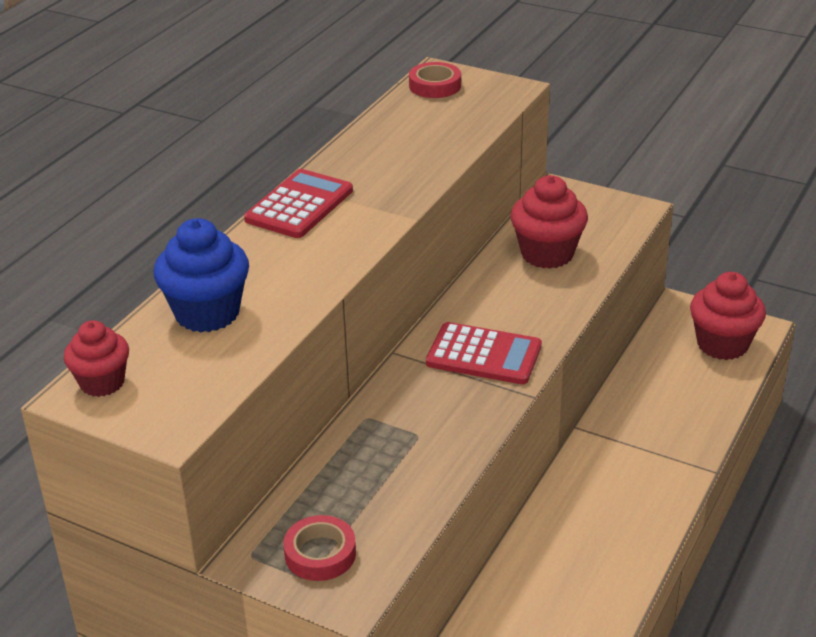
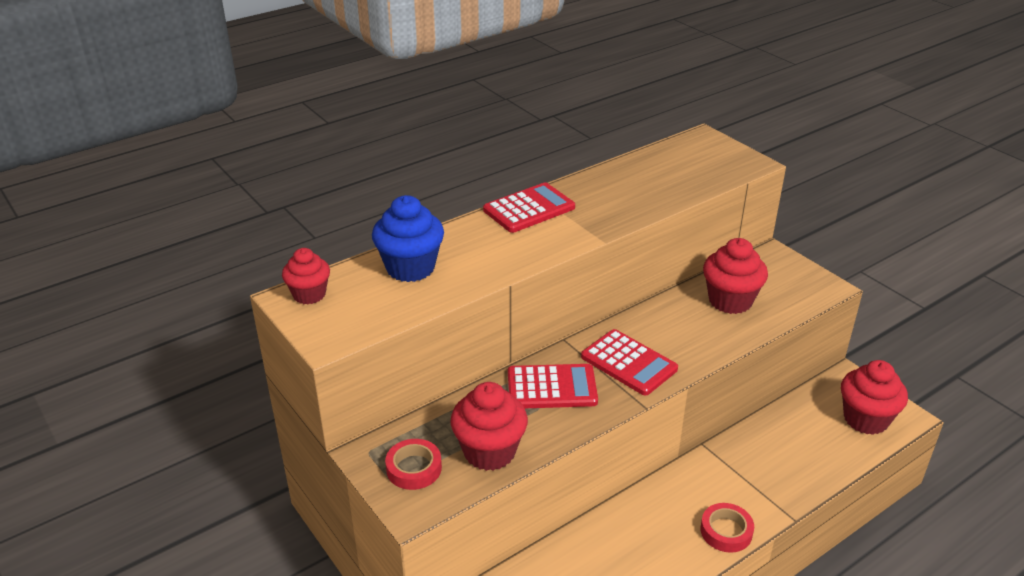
camera: 25 degrees right, 0 degrees up
red tape [409,62,461,98] -> red tape moved to [700,503,754,553]
none -> red cupcake [450,382,528,471]
none -> red calculator [508,364,598,408]

